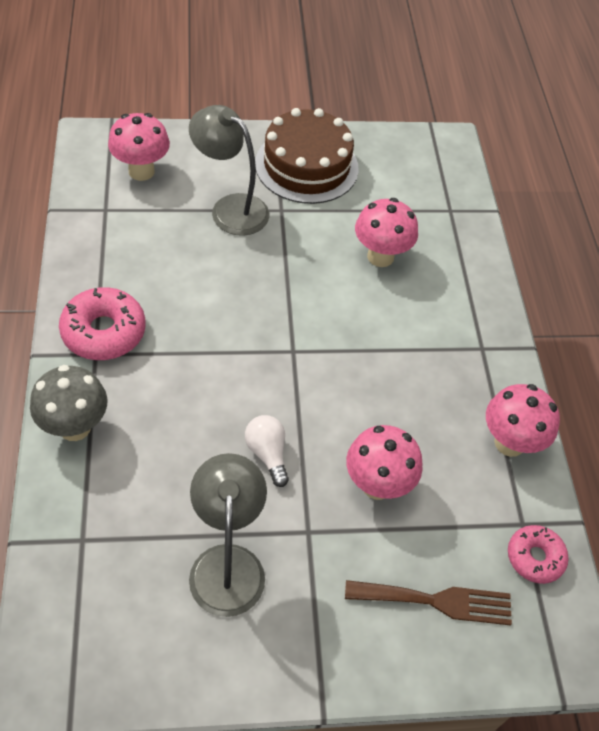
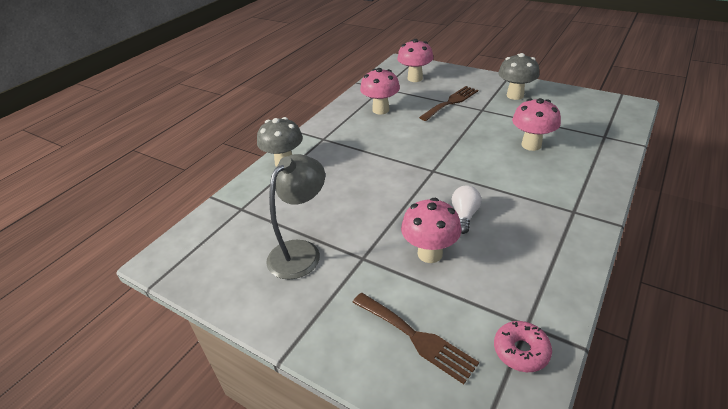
camera: 45 degrees right, 15 degrees down
pink donut [59,287,146,360] -> none
grey lamp [189,105,269,236] -> brown fork [419,86,478,121]
white light bulb [245,415,289,487] -> white light bulb moved to [451,185,481,234]
brown cake [255,108,359,204] -> grey mushroom [498,53,539,100]
pink mushroom [486,384,560,457] -> pink mushroom moved to [360,68,400,114]

